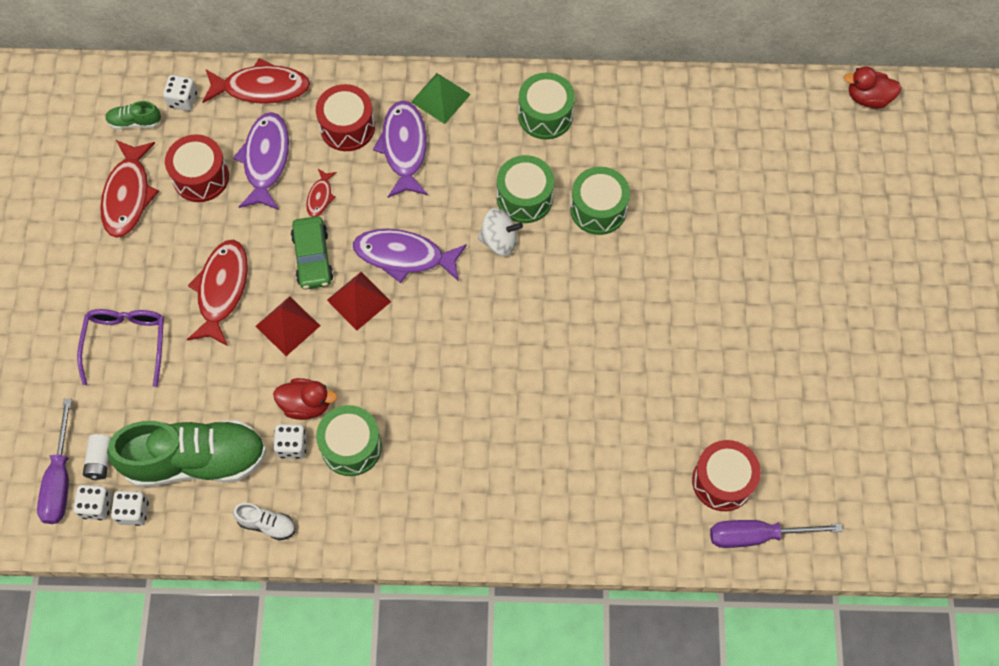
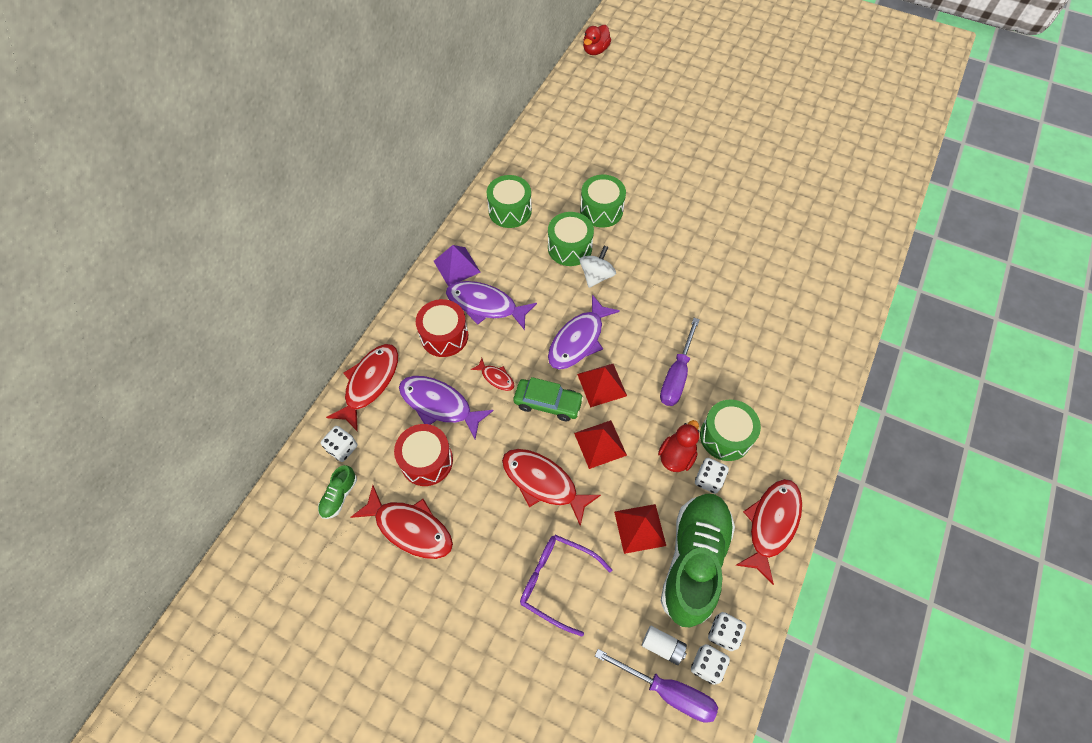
camera: 65 degrees left, 5 degrees down
white shoe [233,503,295,541] -> red fish [735,479,802,585]
green pyramid [411,73,471,124] -> purple pyramid [434,245,481,287]
red drum [692,440,761,511] -> none
purple screwdriver [710,520,843,548] -> purple screwdriver moved to [660,318,700,406]
none -> red pyramid [614,504,666,554]

